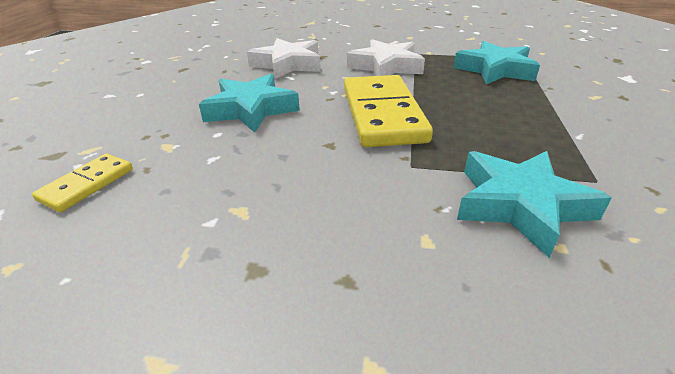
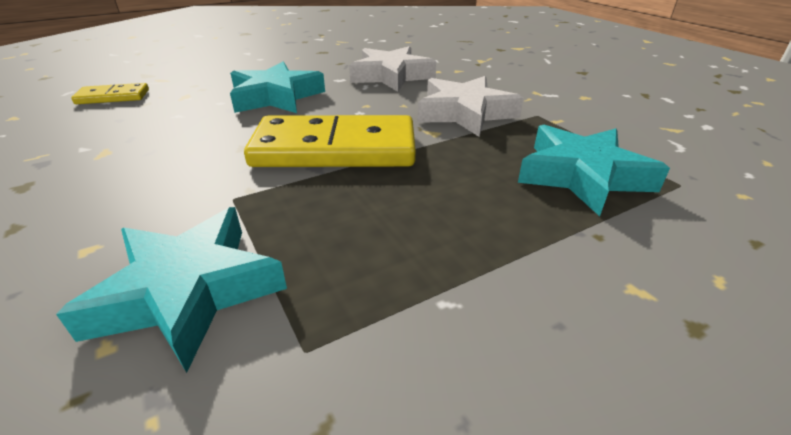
camera: 50 degrees right, 0 degrees up
yellow domino [344,75,433,147] -> yellow domino turned 45 degrees clockwise [244,115,416,167]

